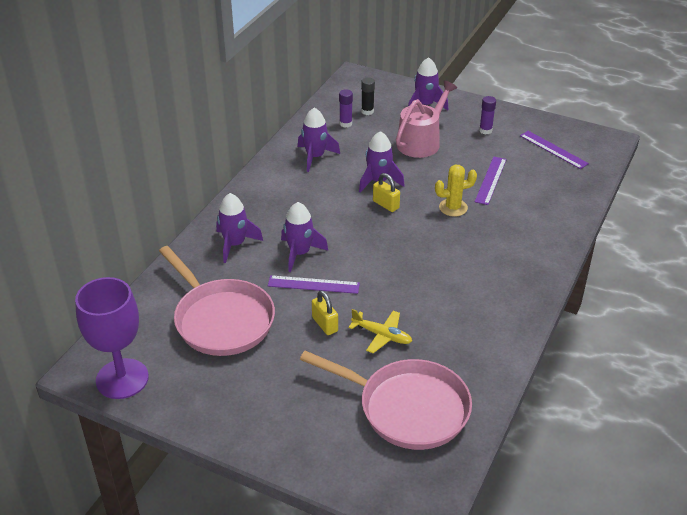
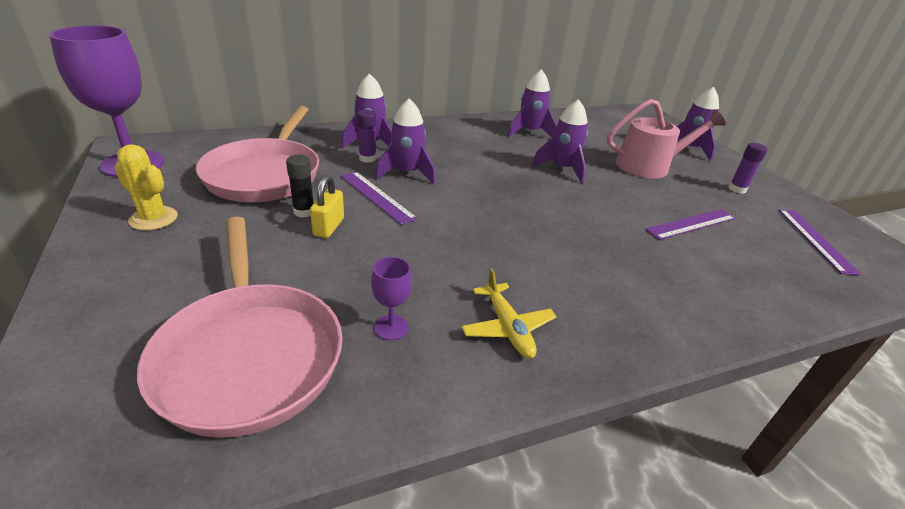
camera: 40 degrees right, 5 degrees down
purple glue stick [339,89,353,128] -> purple glue stick moved to [357,110,376,163]
yellow plane [348,309,412,353] -> yellow plane moved to [461,268,557,359]
black glue stick [361,78,375,115] -> black glue stick moved to [286,155,314,218]
yellow padlock [373,173,400,212] -> none
yellow cactus [435,164,477,217] -> yellow cactus moved to [115,144,178,230]
none -> purple goblet [371,257,412,340]

